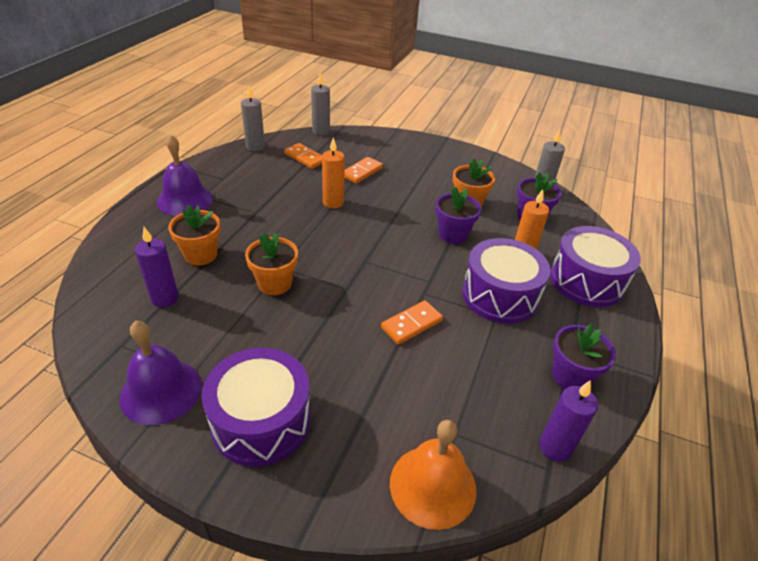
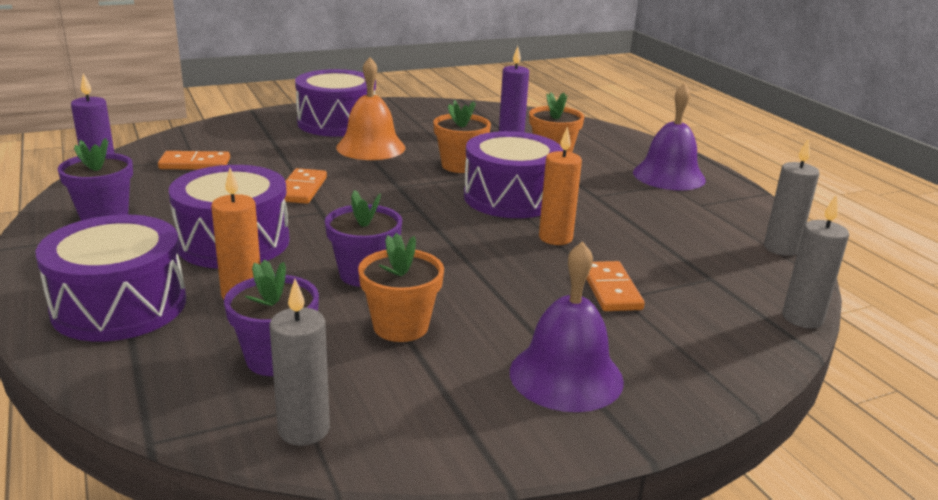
camera: 135 degrees right, 15 degrees down
purple bell [120,321,202,425] -> purple bell moved to [510,241,624,412]
orange domino [284,143,322,169] -> orange domino moved to [158,151,230,170]
orange bell [390,420,477,530] -> orange bell moved to [336,57,405,160]
none -> purple drum [464,131,563,218]

